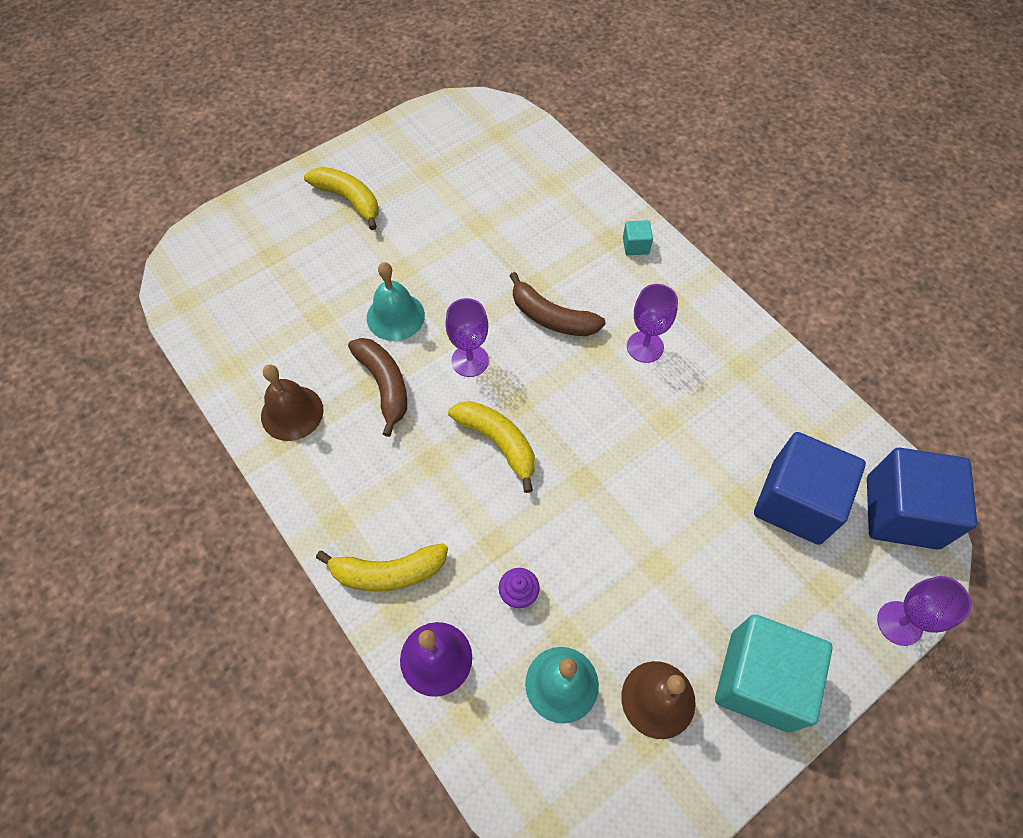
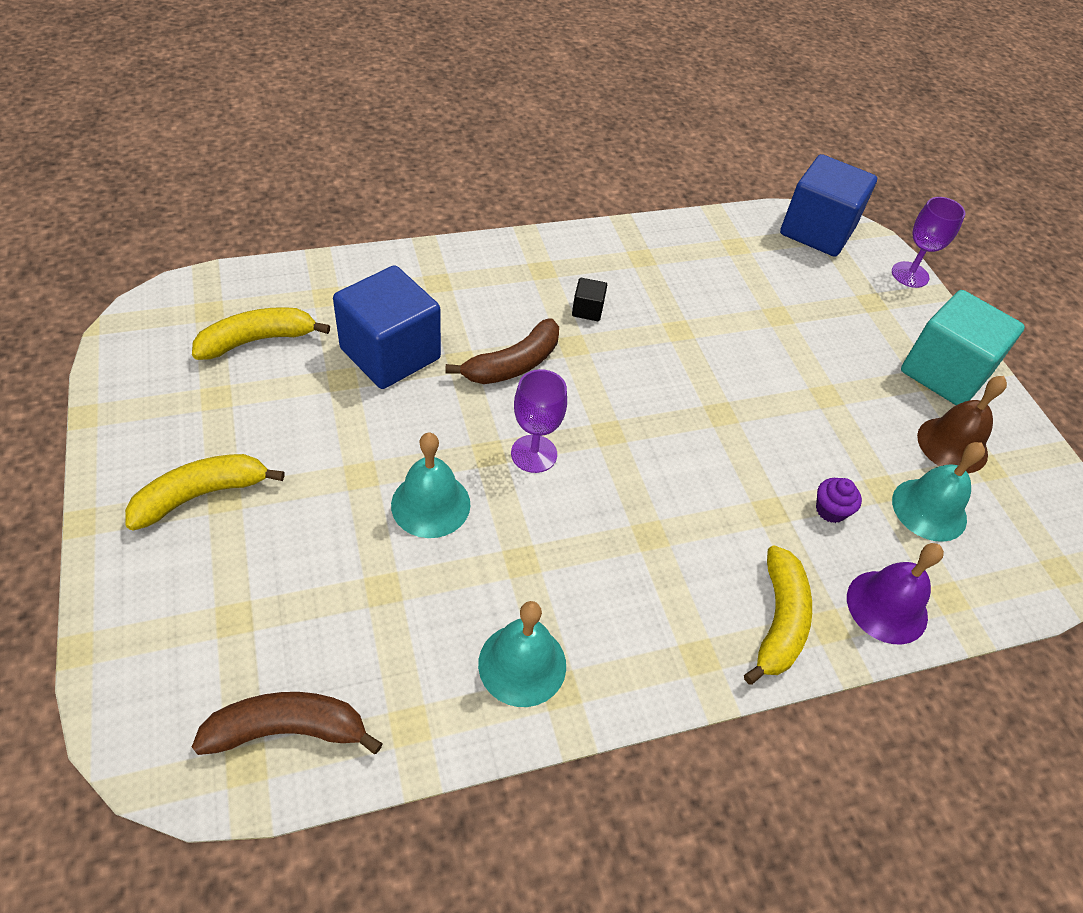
camera: 75 degrees left, 10 degrees down
brown bell [261,365,324,441] -> turquoise bell [478,601,566,707]
brown banana [348,338,407,437] -> brown banana moved to [192,692,383,755]
yellow banana [448,401,535,493] -> yellow banana moved to [192,307,330,360]
turquoise cube [623,220,653,255] -> none
purple goblet [627,284,678,363] -> black cube [572,278,607,321]
blue cube [754,432,866,545] -> blue cube moved to [333,265,441,389]

